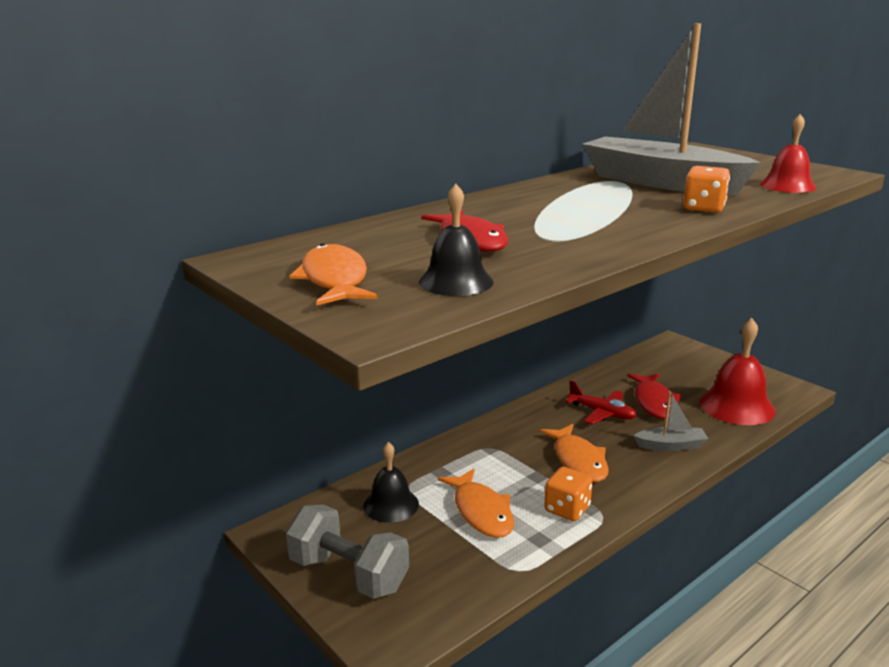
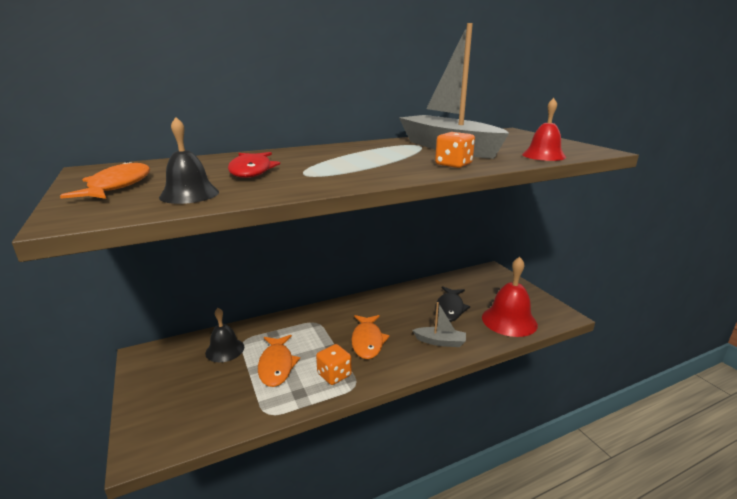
camera: 15 degrees right, 0 degrees up
grey dumbbell [286,504,409,599] -> none
red plane [565,380,637,424] -> none
red fish [627,374,682,419] -> black fish [435,286,470,322]

